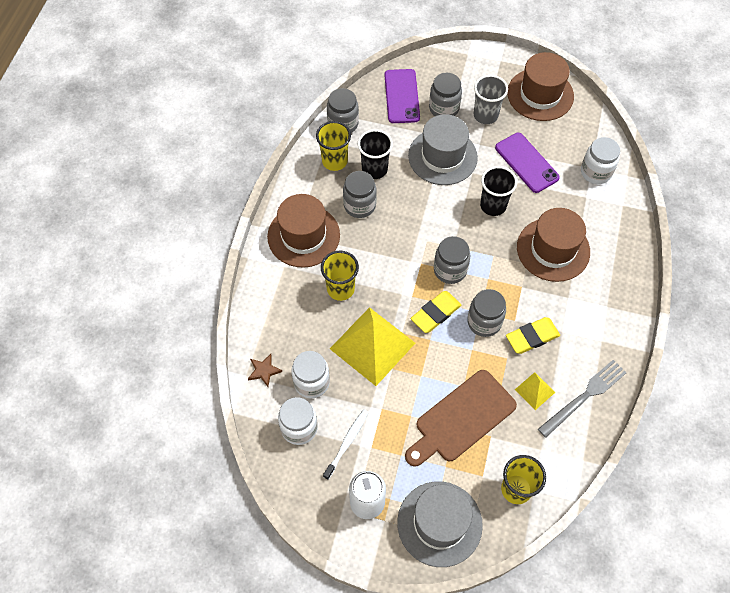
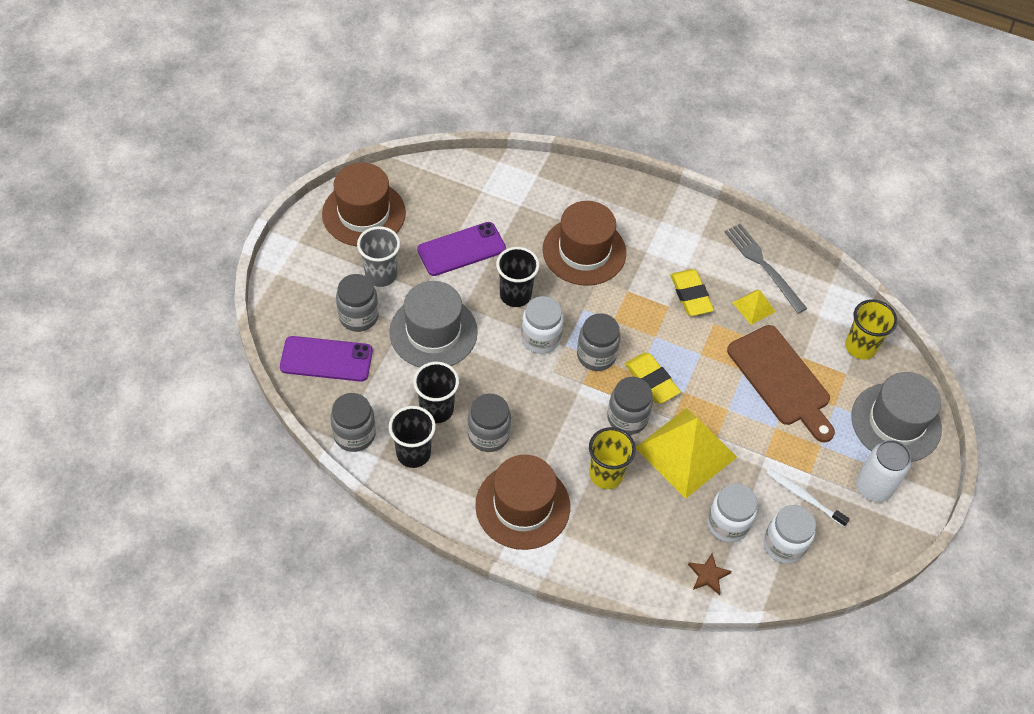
camera: 85 degrees left, 5 degrees down
yellow cup [316,121,351,171] -> black cup [389,406,436,468]
grey jar [467,289,506,337] -> grey jar moved to [607,377,653,435]
white jar [581,137,620,184] -> white jar moved to [521,296,564,354]

